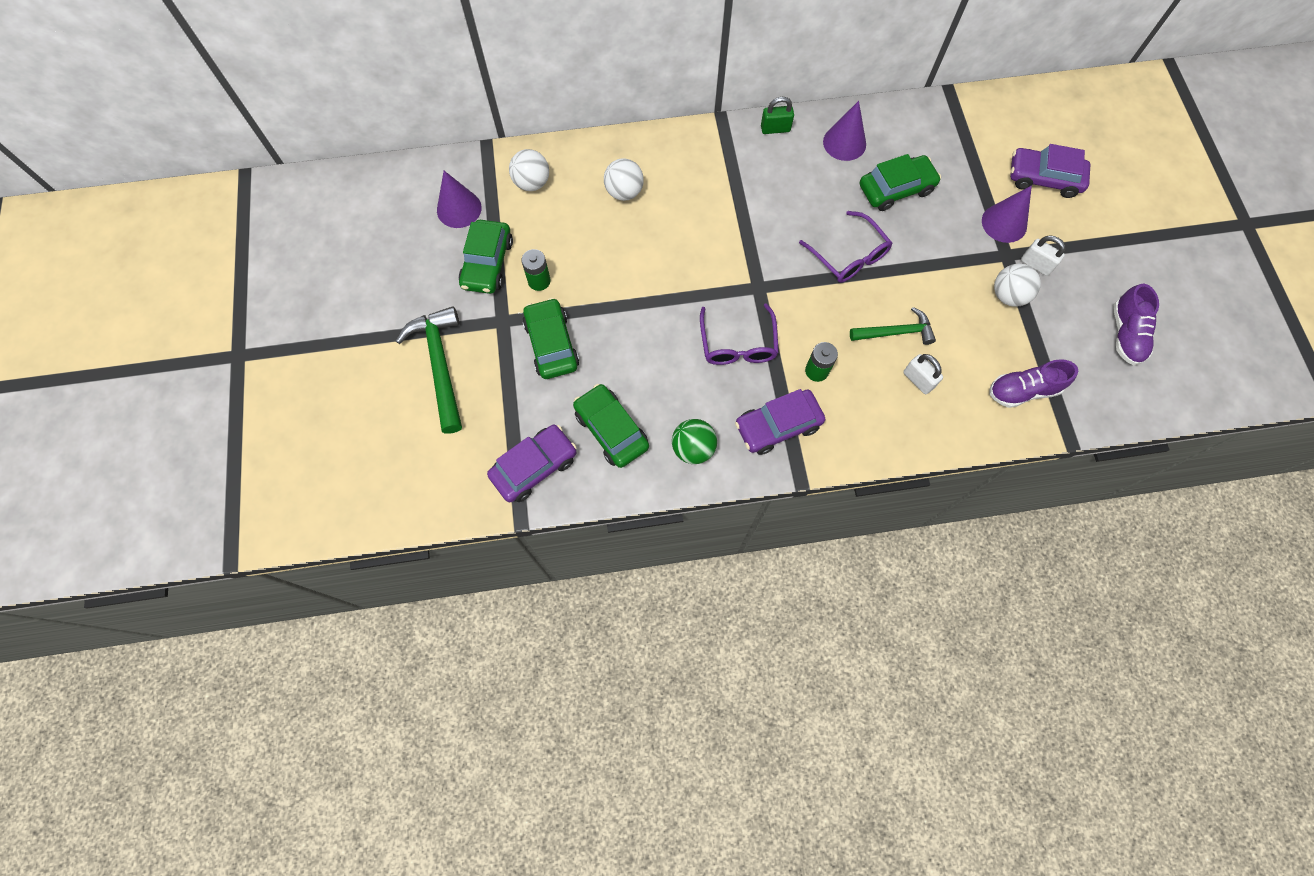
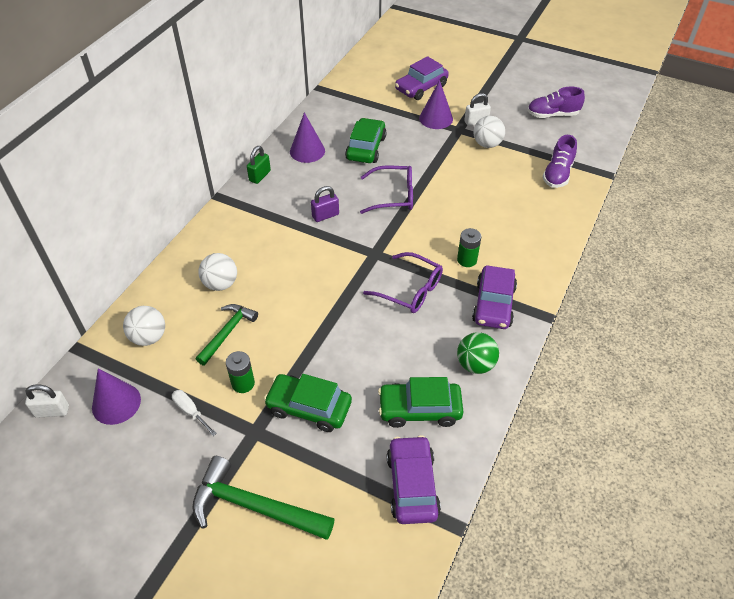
camera: 55 degrees left, 20 degrees down
green car [459,220,513,294] -> white screwdriver [172,390,217,436]
green hammer [850,307,936,345] -> green hammer moved to [196,304,258,365]
white padlock [903,354,943,394] -> white padlock moved to [25,384,69,418]
purple shoe [1113,284,1159,365] -> purple shoe turned 135 degrees clockwise [527,87,585,118]
none -> purple padlock [311,186,339,222]

